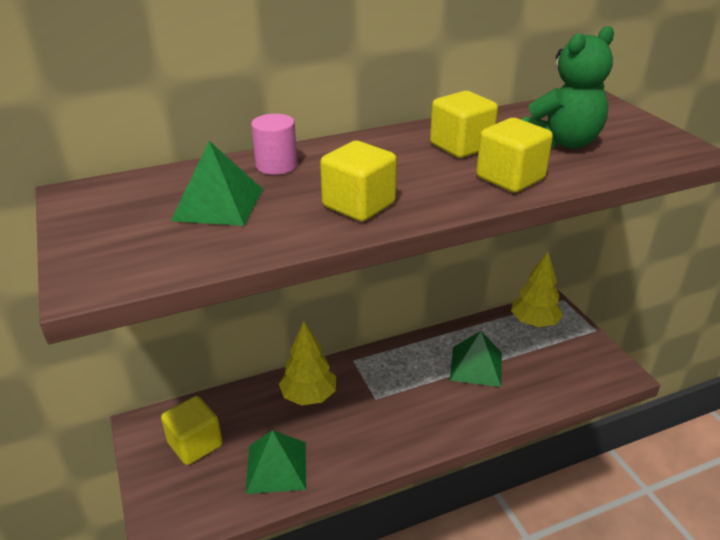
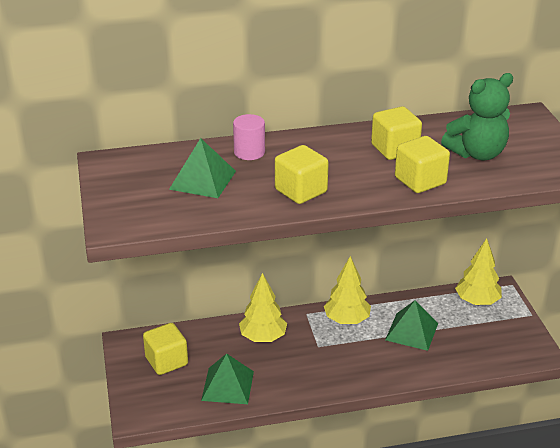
camera: 10 degrees right, 0 degrees up
none -> yellow tree [324,256,371,324]

